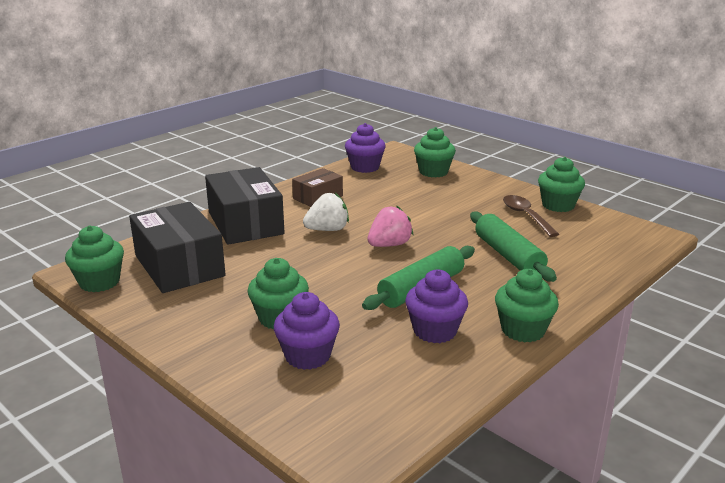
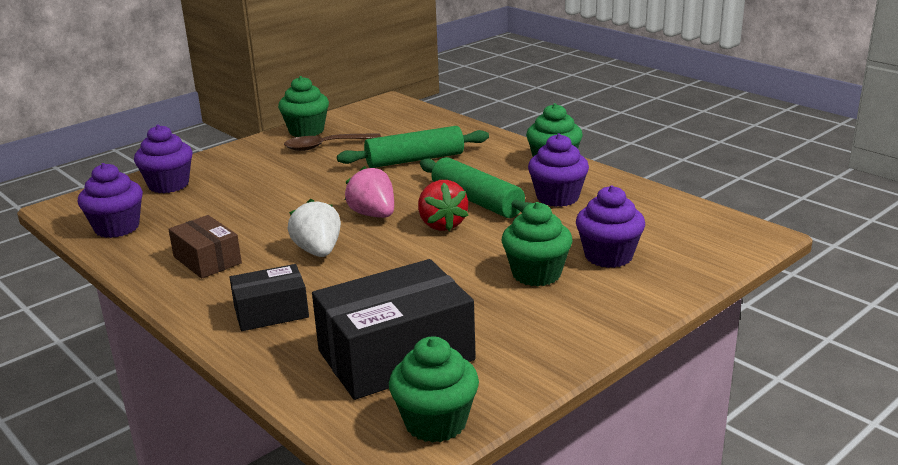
camera: 85 degrees left, 0 degrees up
black box [205,167,285,245] -> black box [229,264,309,331], size x0.56
green cupcake [414,127,456,178] -> purple cupcake [134,125,193,193]
none -> red strawberry [418,180,468,231]

